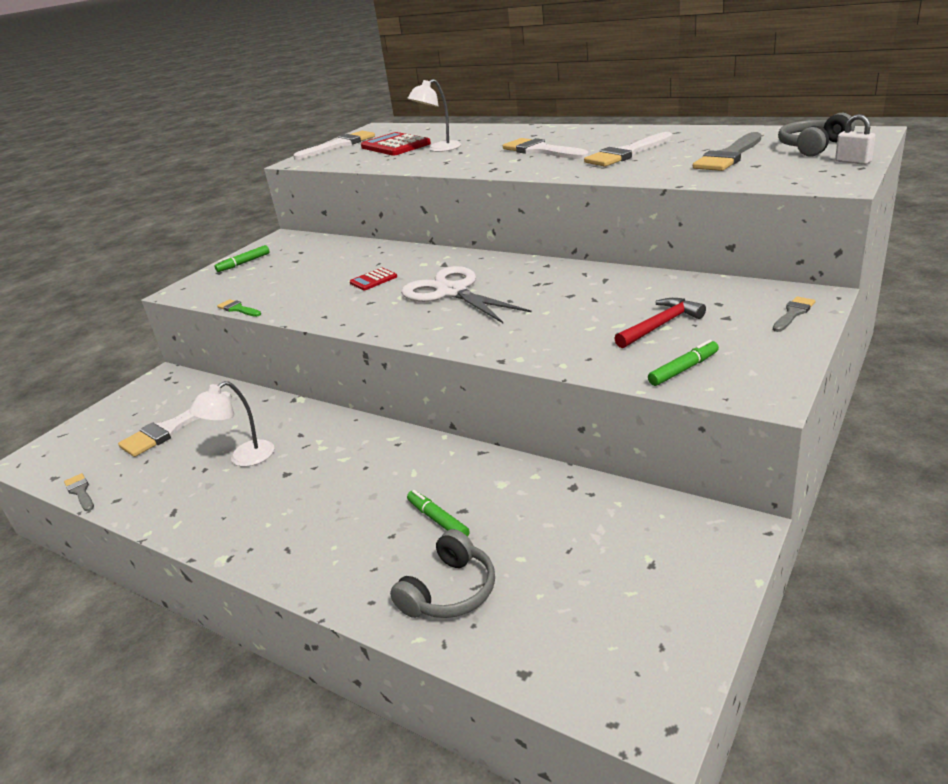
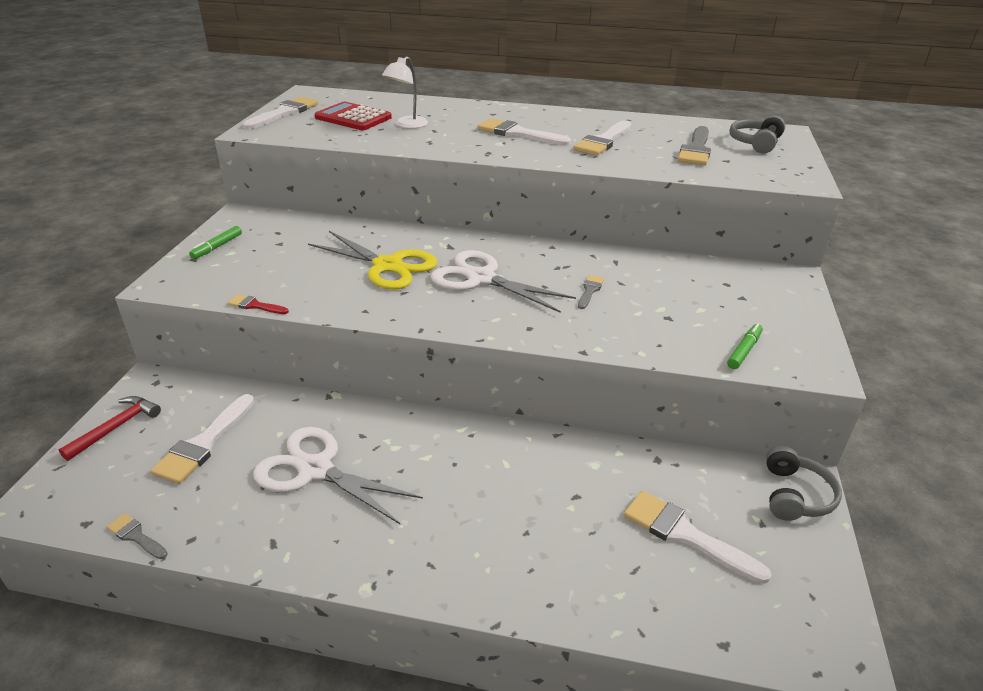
camera: 25 degrees left, 5 degrees up
white lamp [189,381,274,467] -> white scissors [253,427,423,524]
green brush [217,299,261,317] -> red brush [228,294,289,314]
red calculator [350,268,397,291] -> yellow scissors [308,231,438,290]
grey headphones [390,529,495,618] -> grey headphones moved to [766,445,842,521]
green marker [407,490,470,537] -> none
red hammer [614,298,706,348] -> red hammer moved to [59,396,161,461]
grey brush [773,296,816,332] -> grey brush moved to [578,275,604,309]
white padlock [835,114,876,165] -> none
none -> white brush [624,491,772,584]

